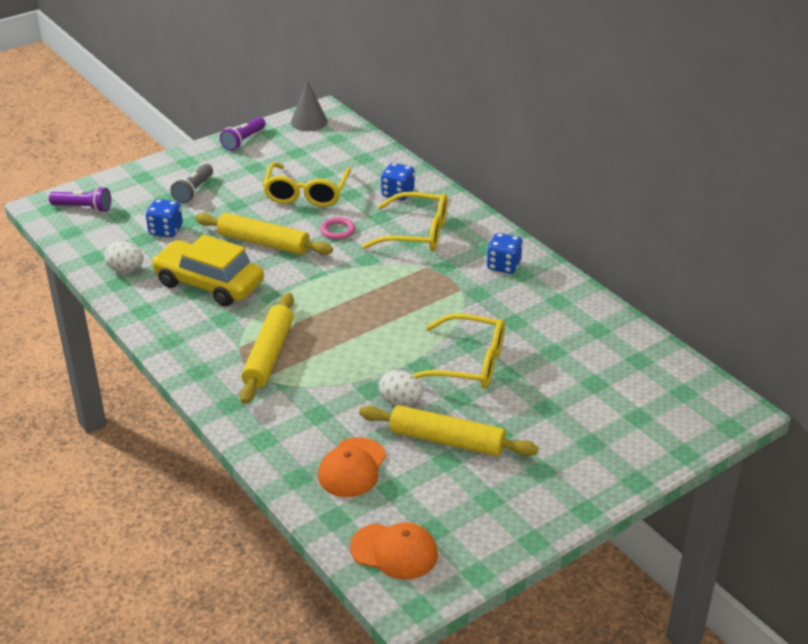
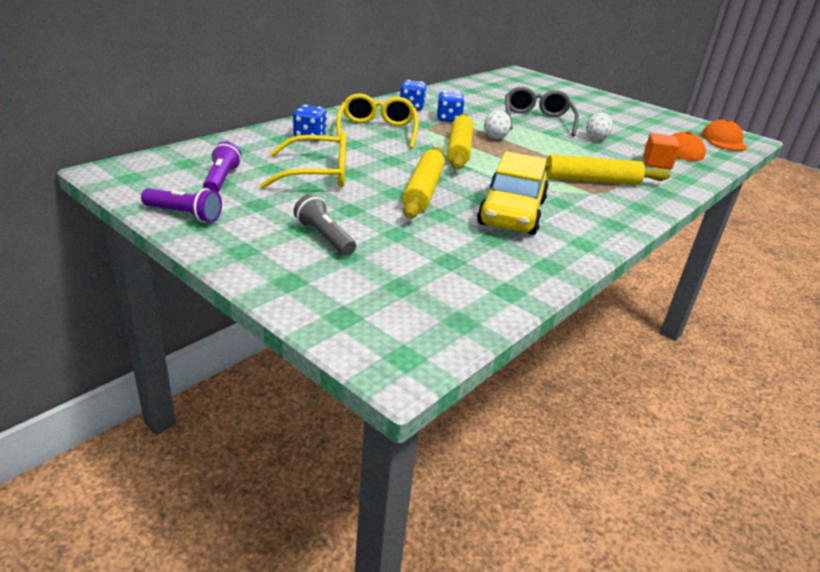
camera: 105 degrees left, 5 degrees down
purple flashlight [49,187,111,212] -> purple flashlight moved to [203,141,241,192]
white egg [104,241,144,272] -> white egg moved to [484,110,511,139]
blue dice [146,199,183,237] -> blue dice moved to [437,91,465,122]
grey flashlight [170,164,213,203] -> grey flashlight turned 135 degrees counterclockwise [294,194,356,256]
grey cone [291,80,328,131] -> none
pink ring [320,217,355,239] -> none
yellow rolling pin [359,405,538,456] -> yellow rolling pin moved to [447,113,473,170]
yellow glasses [412,313,505,389] -> grey glasses [505,87,579,136]
none -> orange cube [643,133,680,170]

